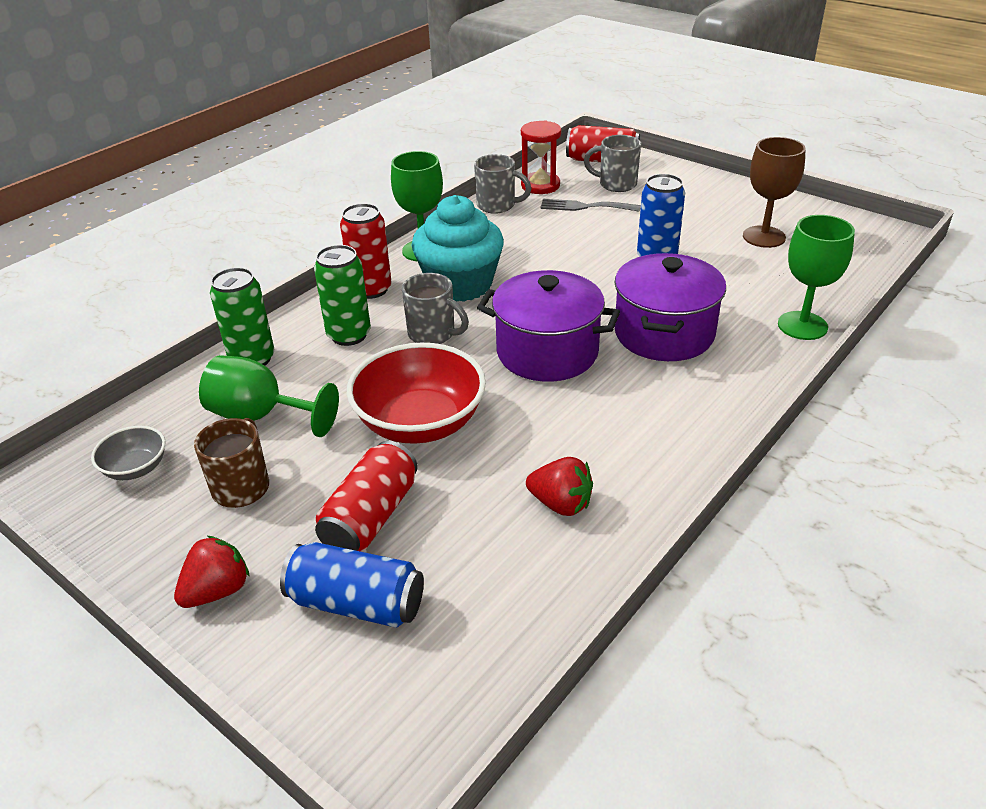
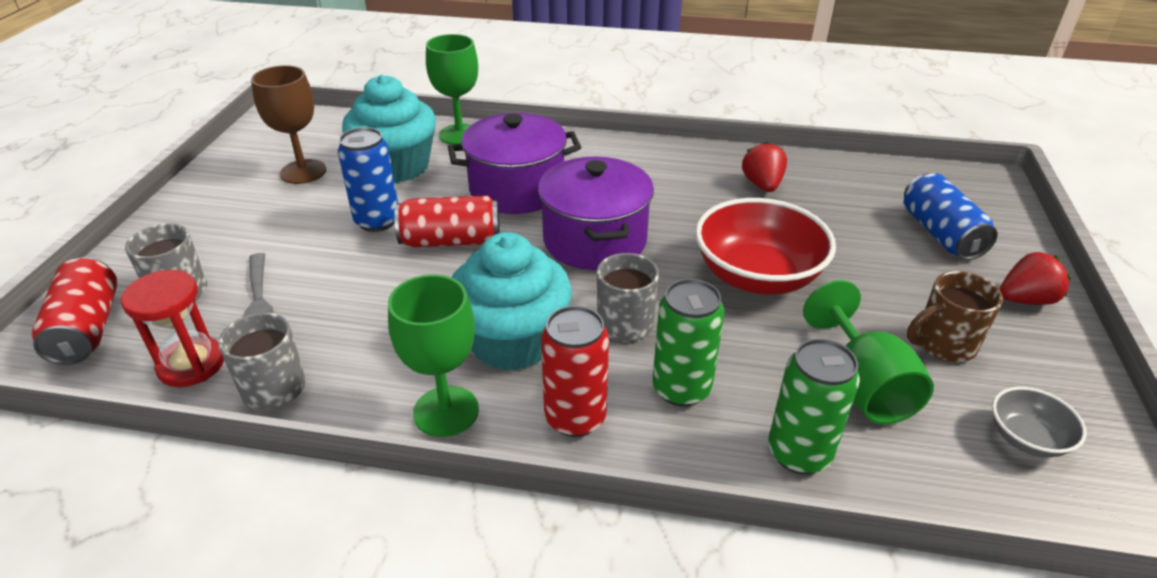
camera: 120 degrees left, 0 degrees up
red strawberry [174,536,250,608] -> red strawberry turned 150 degrees clockwise [1000,252,1071,305]
red can [315,441,418,552] -> red can moved to [394,195,499,247]
none -> turquoise cupcake [342,75,436,183]

